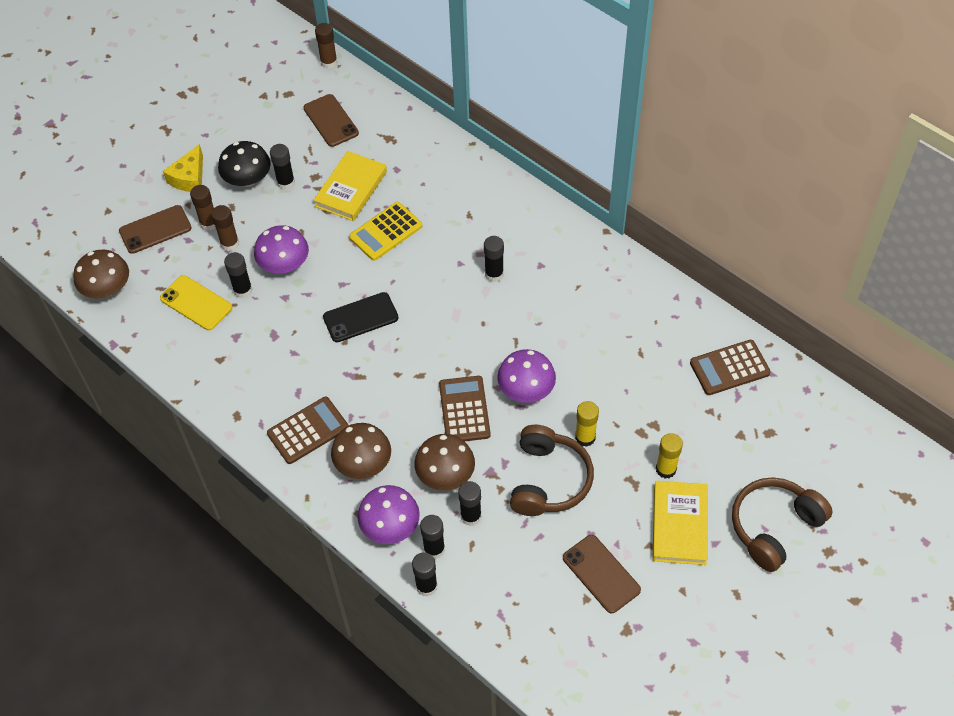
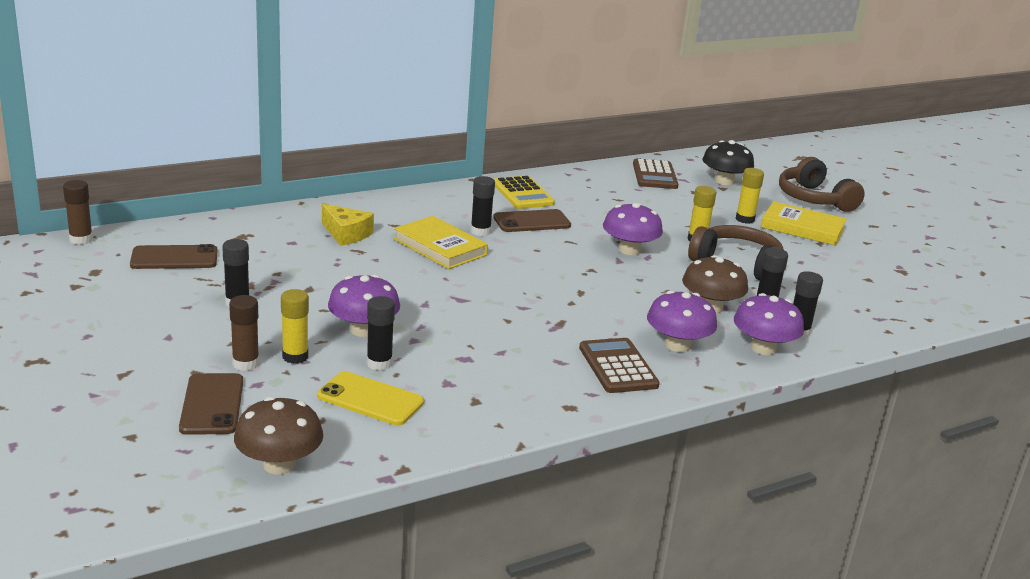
camera: 75 degrees left, 30 degrees down
yellow phone [160,275,232,331] -> yellow phone turned 60 degrees clockwise [317,371,424,426]
yellow cheese [163,144,203,192] -> yellow cheese moved to [322,204,374,246]
brown glue stick [211,205,239,251] -> yellow glue stick [281,289,309,364]
black mushroom [218,141,271,187] -> black mushroom moved to [703,140,754,186]
yellow book [314,151,387,221] -> yellow book moved to [394,216,488,269]
black phone [323,292,399,342] -> none
brown mushroom [331,423,391,479] -> purple mushroom [647,291,717,352]
yellow calculator [349,202,422,261] -> yellow calculator moved to [494,175,555,209]
black glue stick [412,552,438,597] -> none
brown calculator [439,376,491,441] -> none
brown phone [563,535,641,613] -> brown phone moved to [493,209,571,232]

